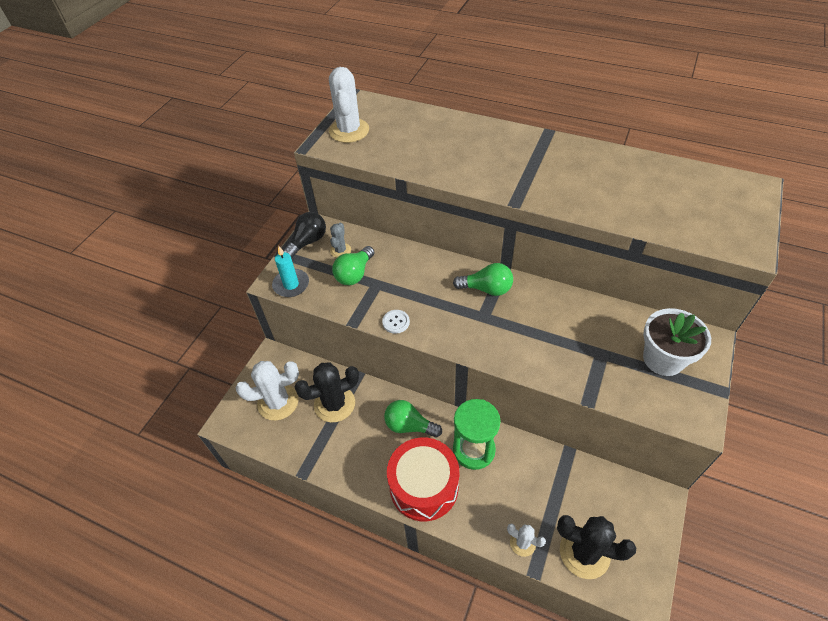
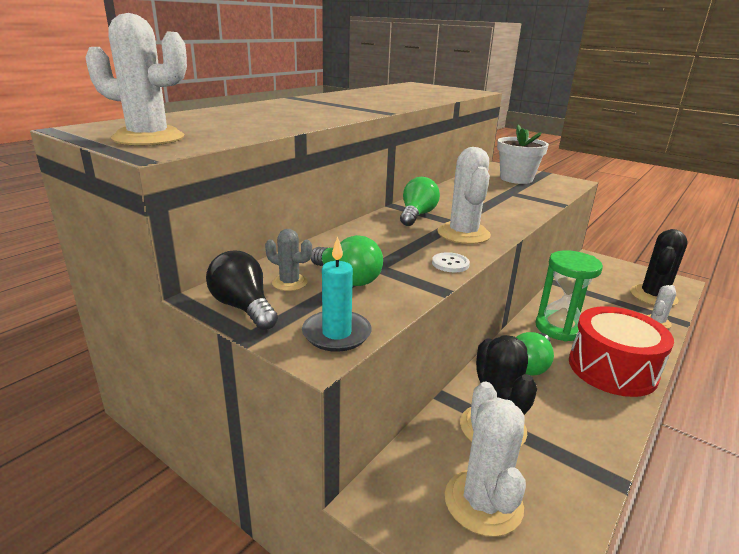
camera: 80 degrees left, 25 degrees down
none -> white cactus [437,147,491,244]

